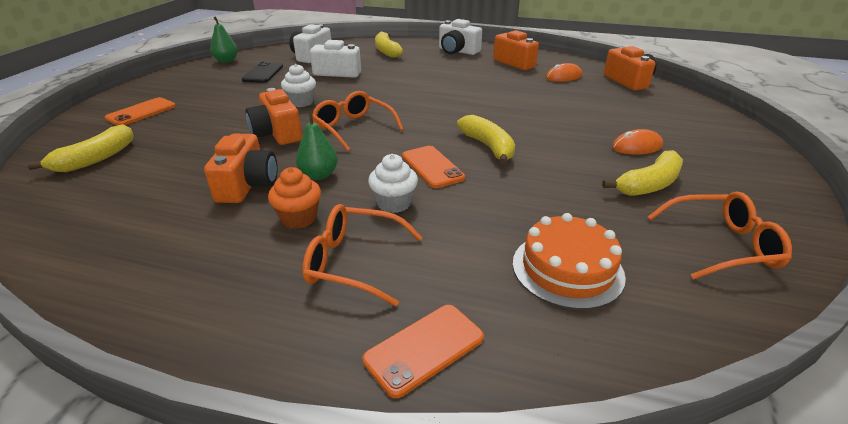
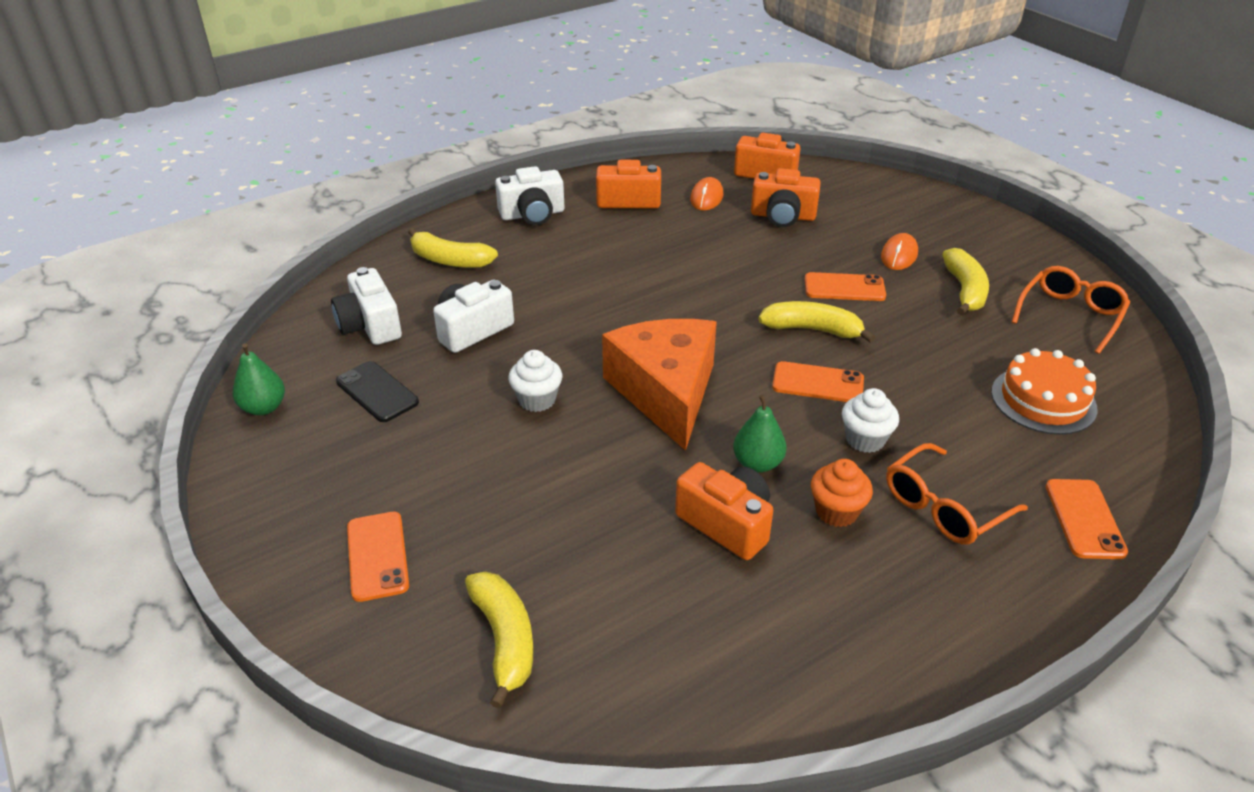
camera: 50 degrees left, 5 degrees up
orange camera [245,88,302,145] -> orange camera moved to [751,168,821,227]
orange glasses [312,91,404,151] -> orange cheese [602,319,717,451]
none -> orange phone [805,272,886,301]

